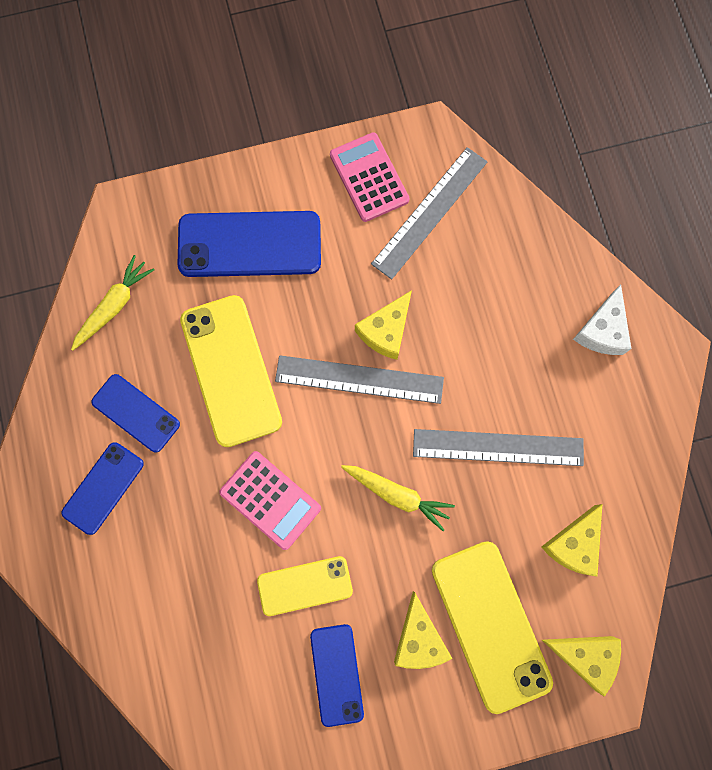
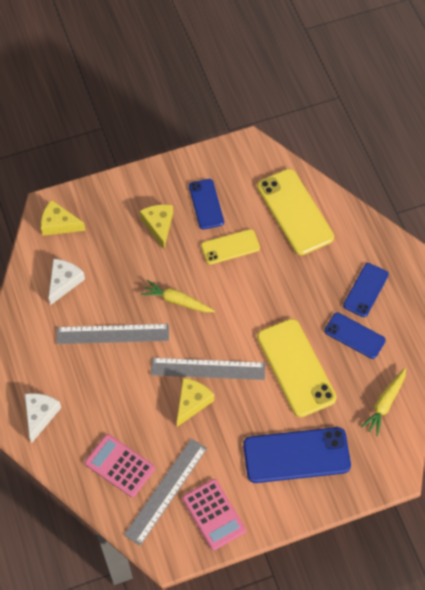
camera: 175 degrees right, 15 degrees down
pink calculator [219,451,321,550] -> pink calculator moved to [85,434,155,498]
yellow phone [432,541,553,714] -> yellow phone moved to [257,169,334,255]
yellow cheese [542,504,602,576] -> white cheese [49,259,85,305]

